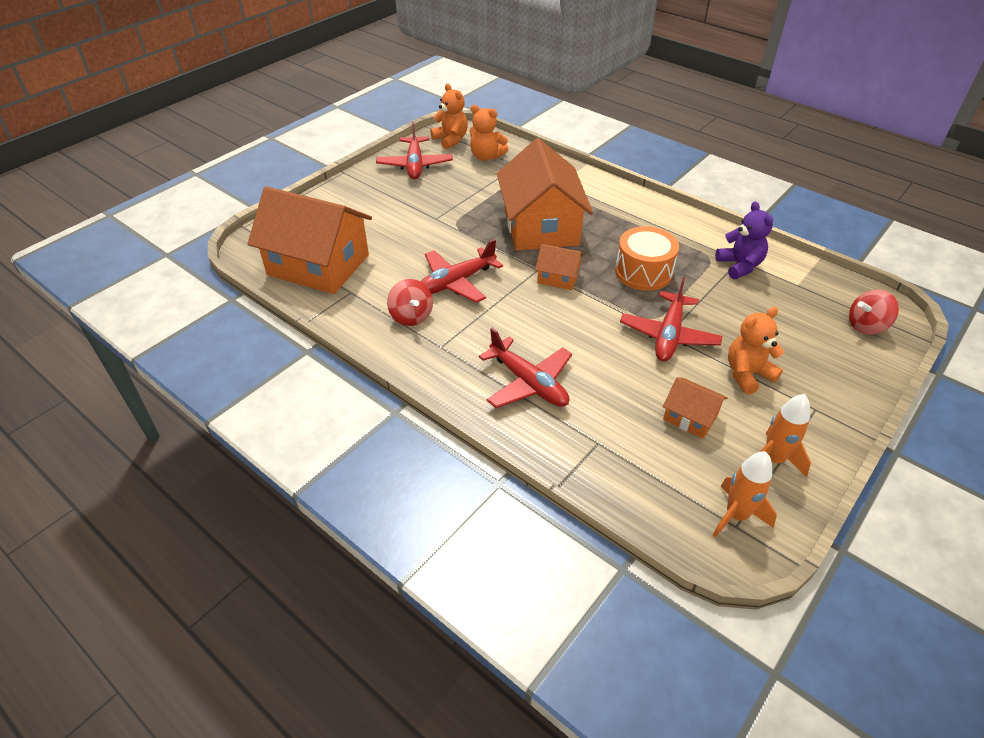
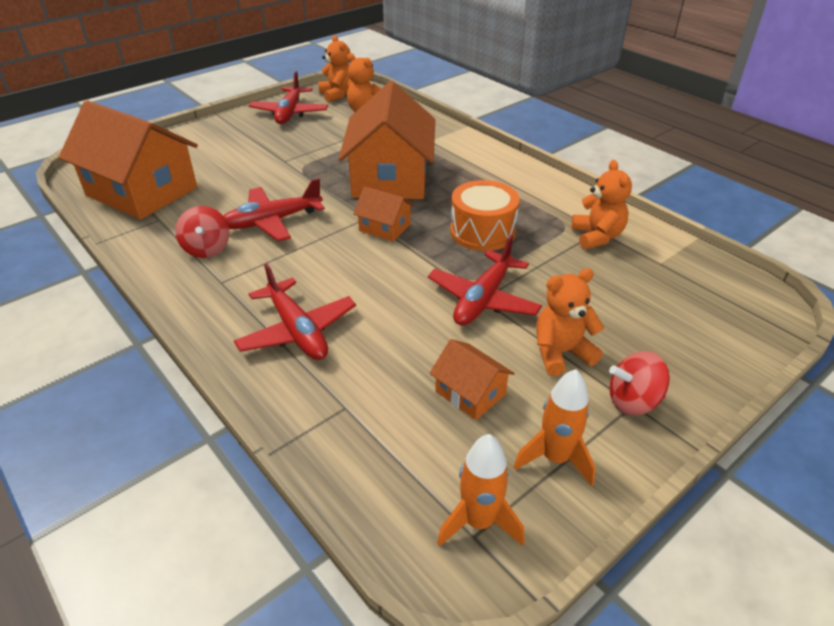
camera: 10 degrees right, 5 degrees down
purple teddy bear [715,201,773,279] -> orange teddy bear [571,160,632,249]
red spinning top [849,289,899,335] -> red spinning top moved to [609,351,670,416]

